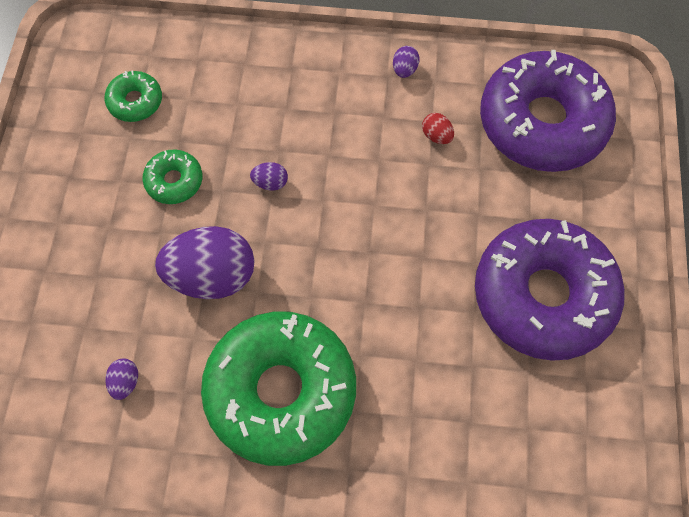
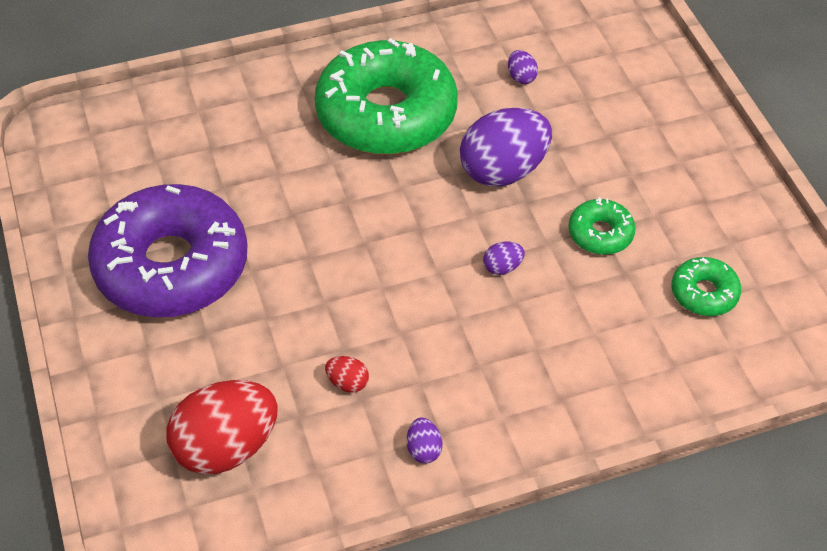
camera: 155 degrees right, 15 degrees down
purple donut [480,50,616,172] -> red egg [166,380,278,474]

